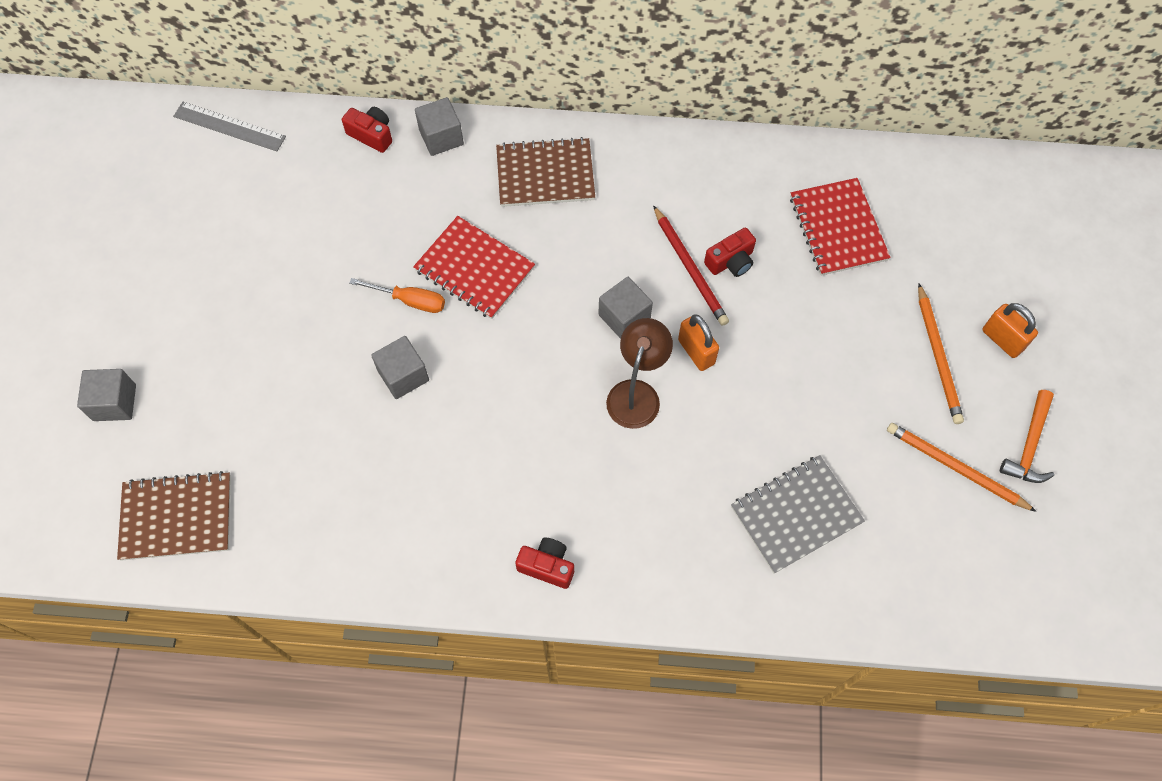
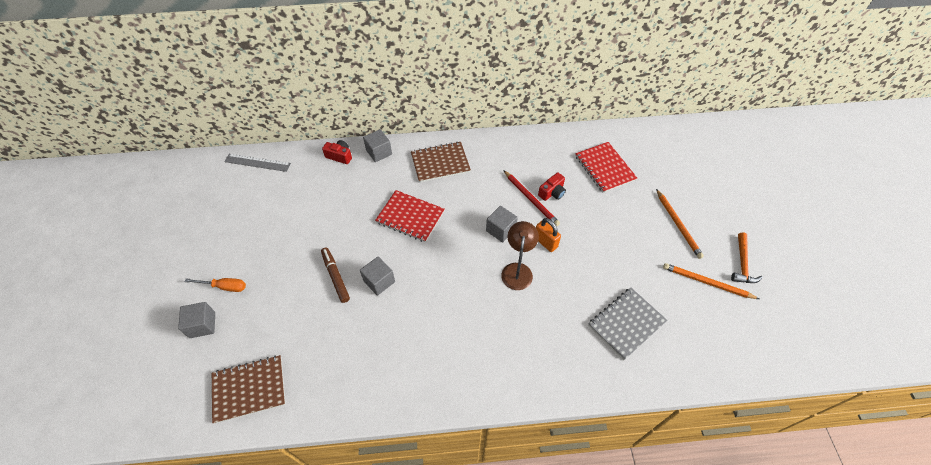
camera: 10 degrees left, 10 degrees down
orange screwdriver [349,278,445,313] -> orange screwdriver moved to [184,278,246,292]
red camera [515,538,574,589] -> none
orange padlock [982,303,1038,358] -> none
none -> brown marker [321,247,350,303]

